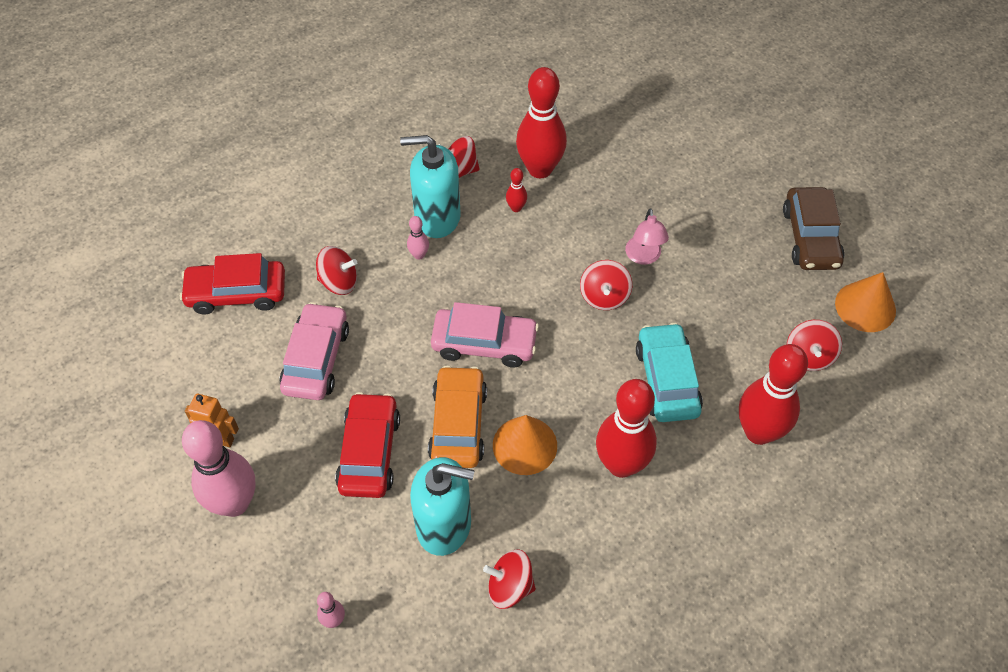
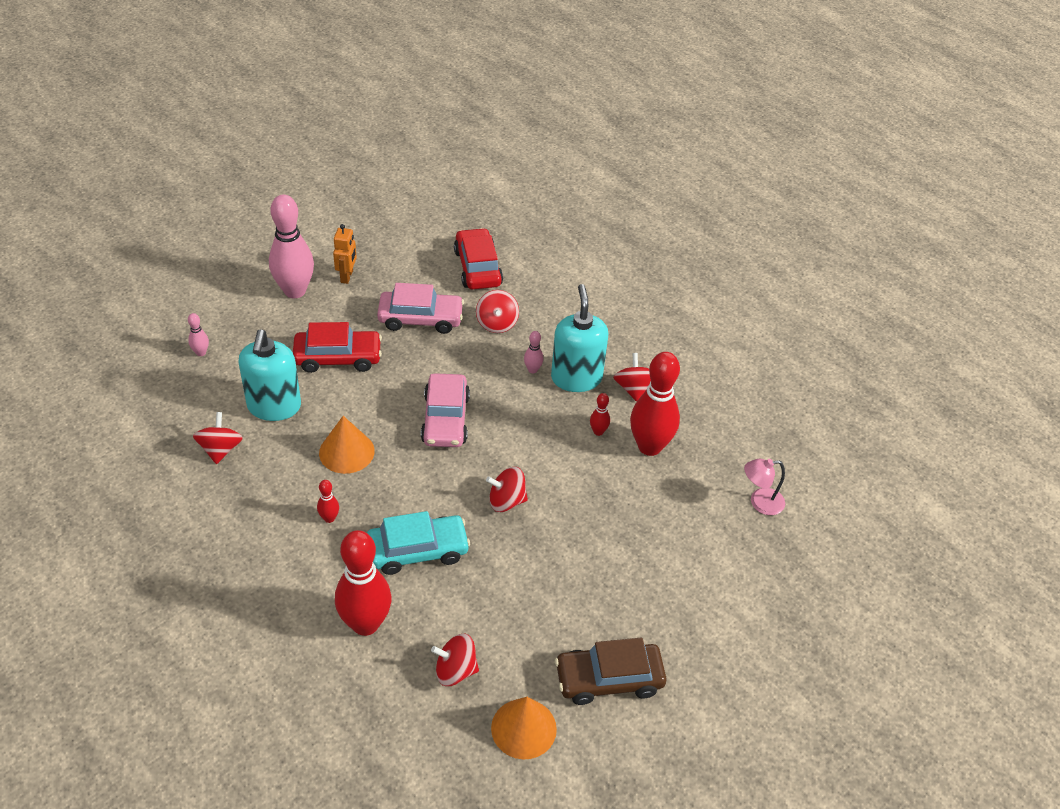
camera: 80 degrees right, 10 degrees down
orange car [428,366,487,468] -> none
red bowling pin [596,379,657,478] -> red bowling pin [317,480,339,523], size x0.43
pink lamp [625,208,669,265] -> pink lamp moved to [744,459,785,515]

